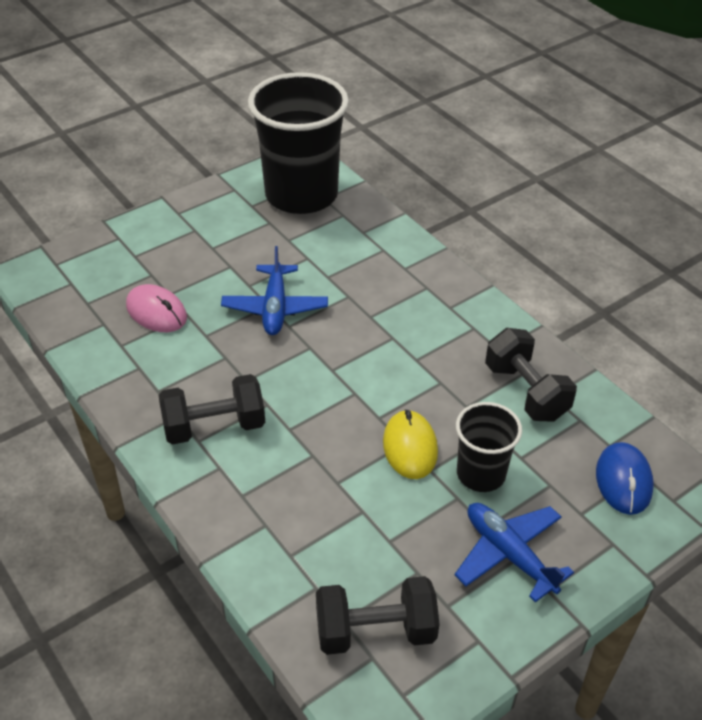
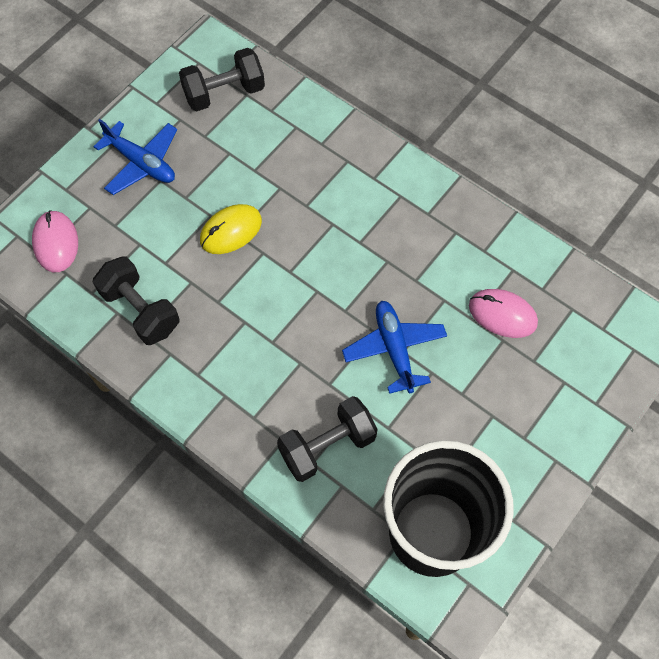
camera: 165 degrees right, 20 degrees up
black dumbbell [159,374,265,445] -> black dumbbell moved to [277,396,378,482]
yellow mouse [383,410,438,479] -> yellow mouse turned 75 degrees clockwise [200,204,262,254]
black cup [456,402,522,492] -> none
blue mouse [596,442,654,515] -> pink mouse [32,210,78,272]

